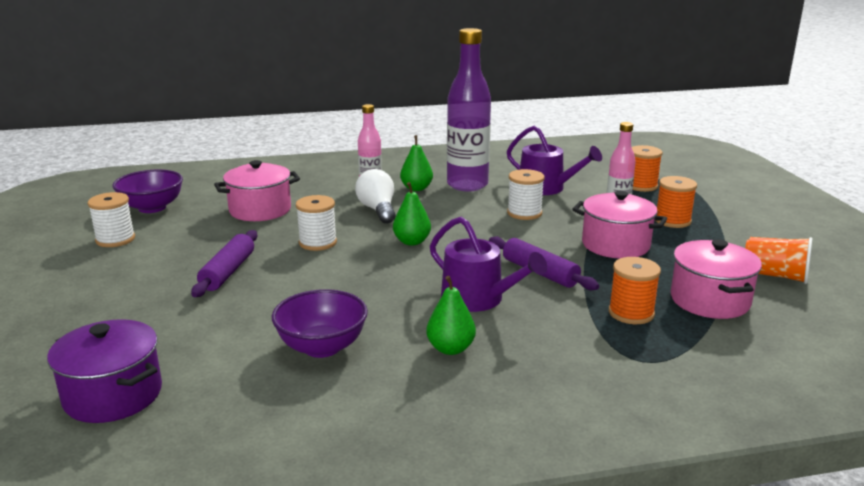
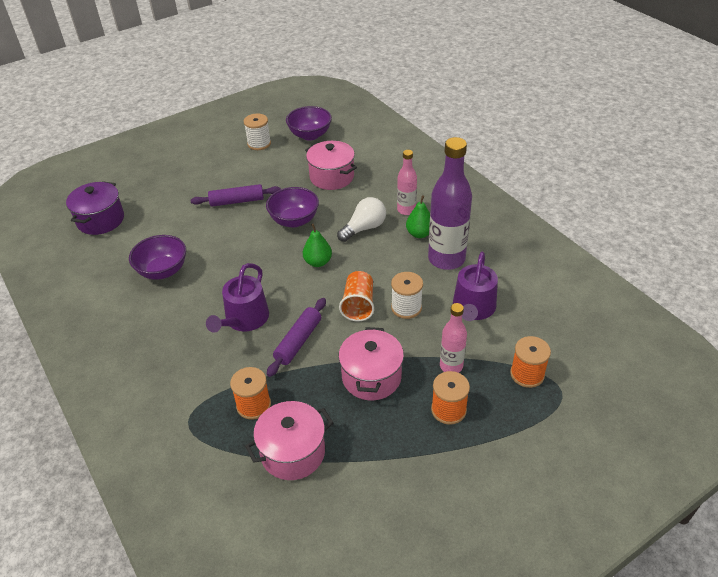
camera: 70 degrees right, 20 degrees up
white spool [296,195,337,251] -> purple bowl [266,187,319,227]
green pear [426,276,476,355] -> none
orange cup [745,237,812,284] -> orange cup moved to [339,271,374,321]

